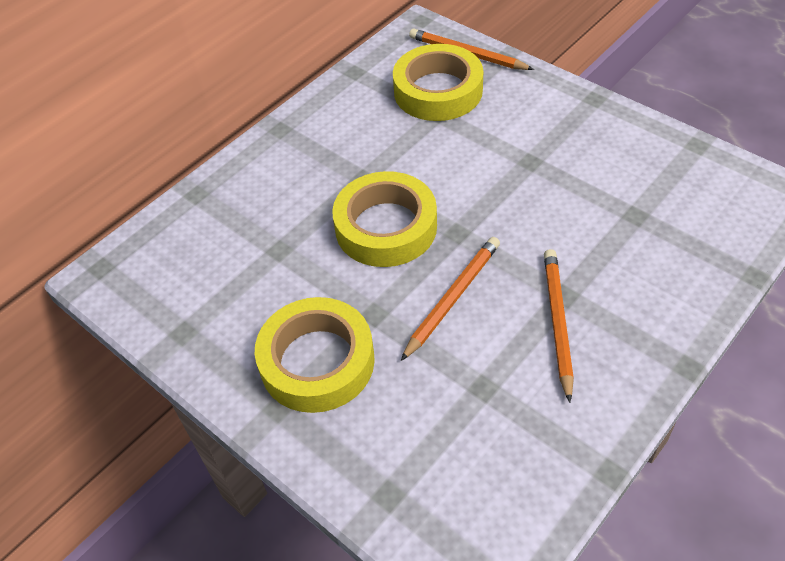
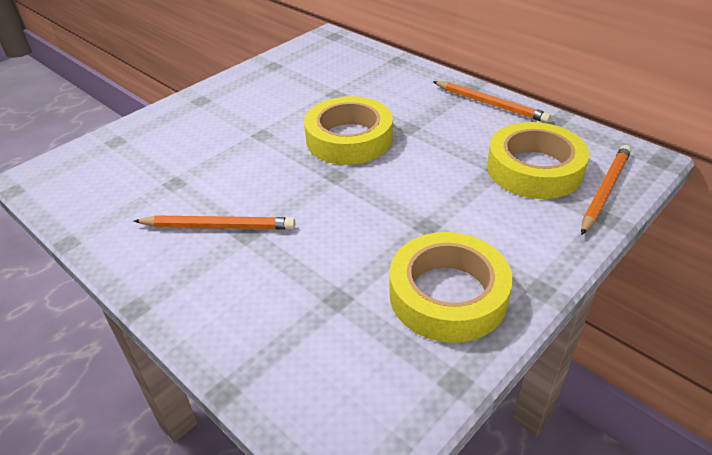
camera: 90 degrees right, 10 degrees down
yellow tape [255,297,375,413] -> yellow tape moved to [390,232,512,343]
orange pencil [401,237,500,361] -> orange pencil moved to [433,81,551,123]

